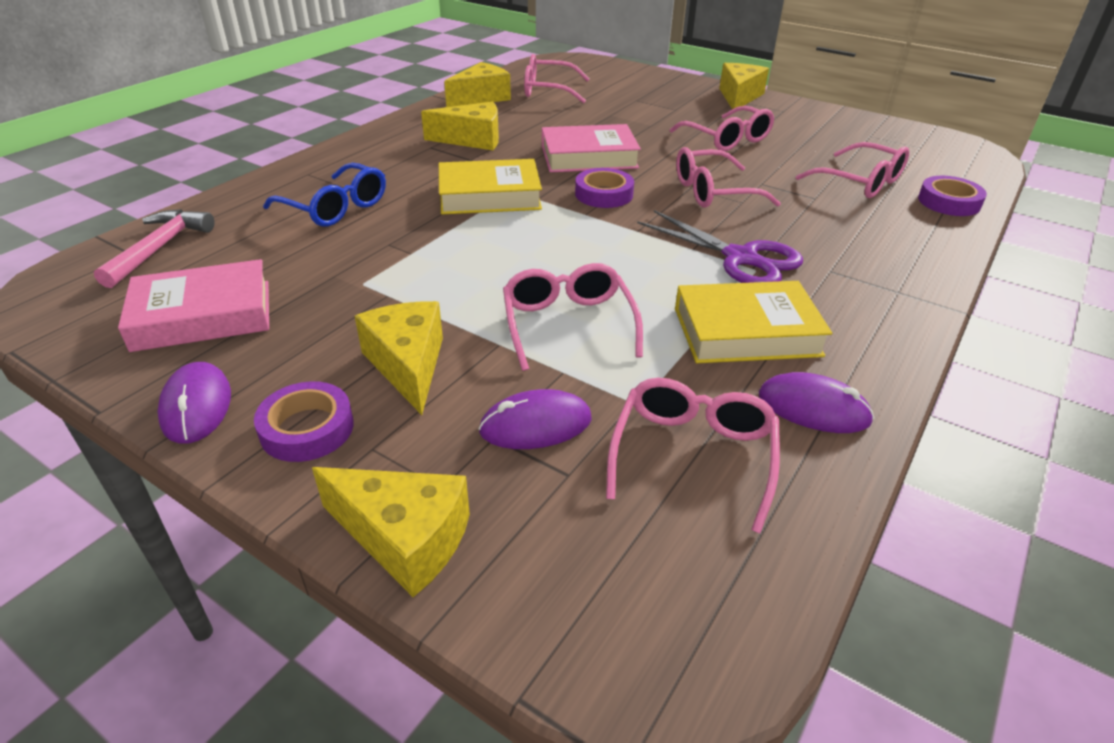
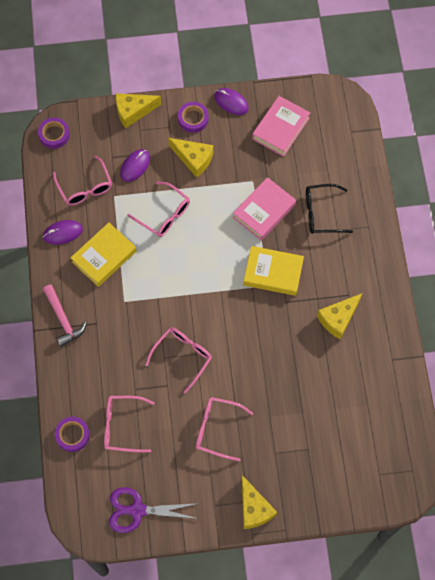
camera: 140 degrees right, 30 degrees up
pink hammer [94,209,214,288] -> pink hammer moved to [43,284,87,347]
blue glasses [263,163,386,226] -> black glasses [306,184,353,234]
yellow book [439,159,542,214] -> yellow book turned 60 degrees clockwise [243,246,304,296]
yellow cheese [444,62,511,107] -> none
pink glasses [524,54,589,103] -> none
pink book [542,124,641,172] -> pink book moved to [233,177,296,241]
purple tape [575,168,634,208] -> purple tape moved to [38,117,70,149]
purple scissors [637,210,803,283] -> purple scissors moved to [109,487,200,533]

